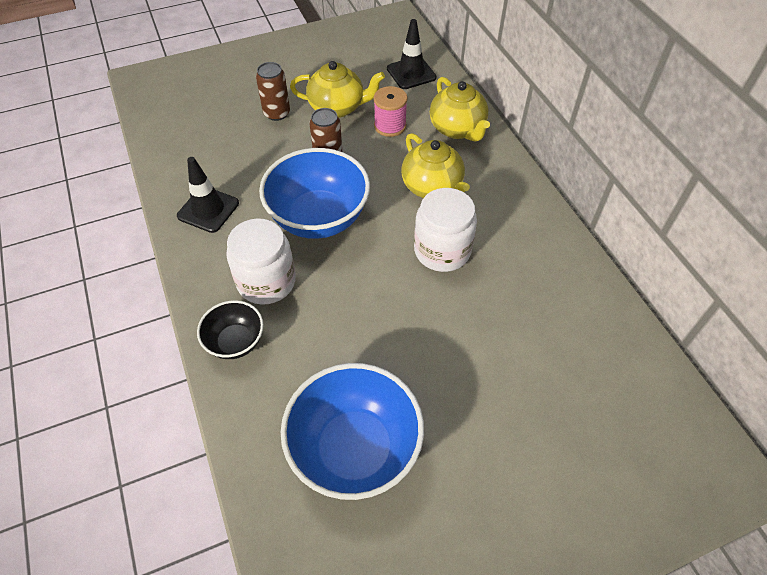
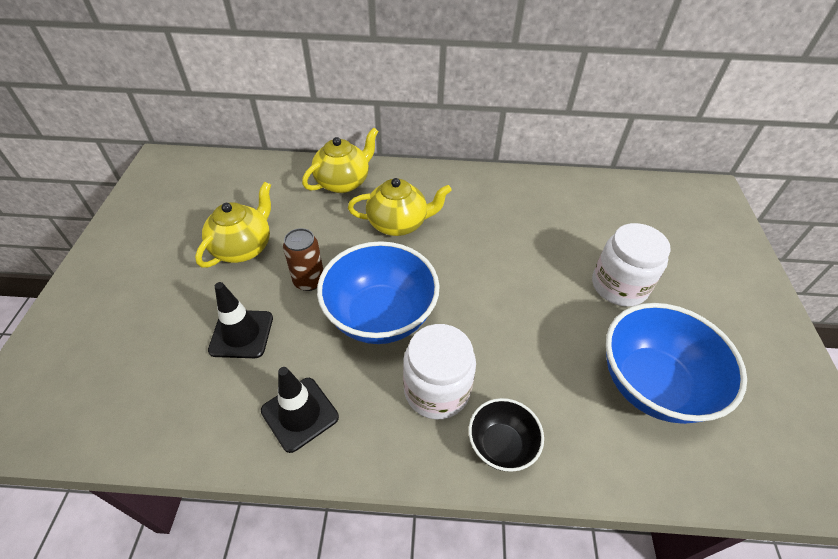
camera: 65 degrees left, 5 degrees down
brown can [256,62,290,121] -> none
pink spool [374,86,408,137] -> none
black traffic cone [387,19,436,89] -> black traffic cone moved to [208,282,273,358]
white jar [414,188,477,272] -> white jar moved to [592,223,671,306]
yellow teapot [430,77,490,142] -> yellow teapot turned 45 degrees counterclockwise [302,127,379,193]

